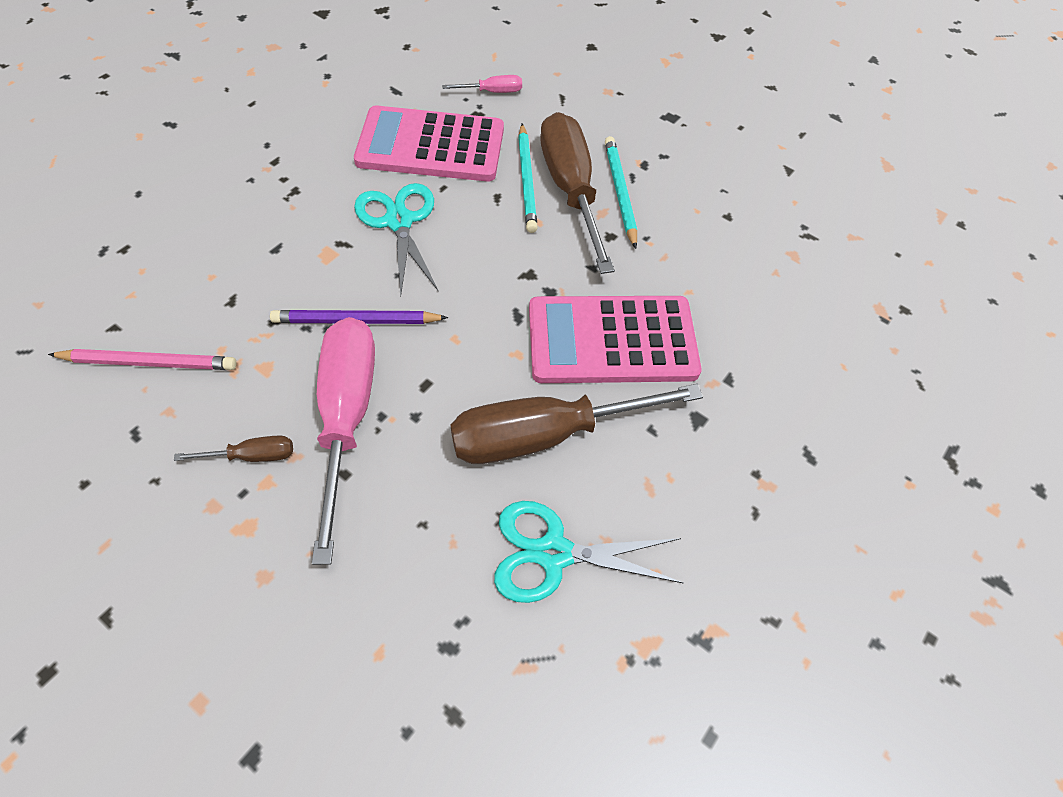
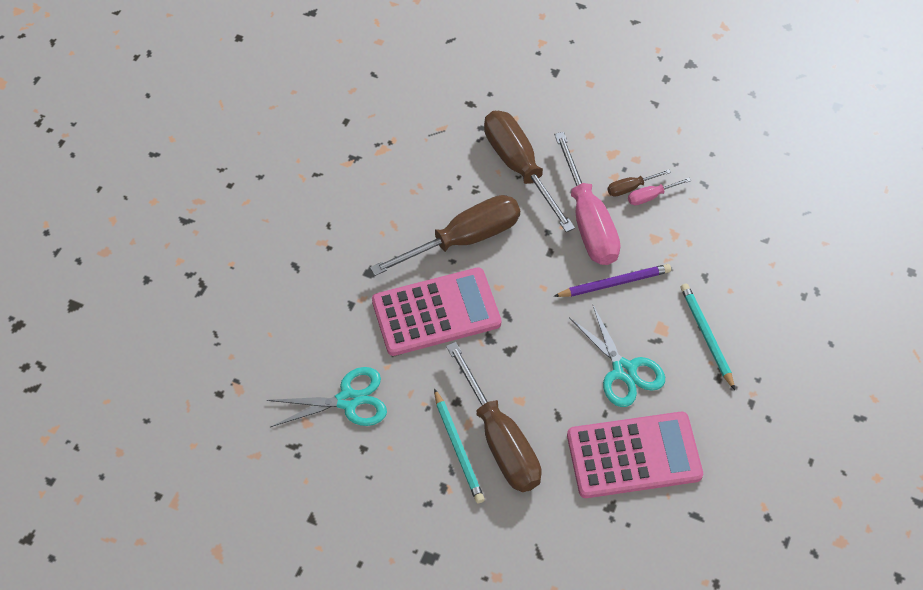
camera: 170 degrees right, 0 degrees up
pink pencil [48,349,236,370] -> none
pink screwdriver [442,75,522,93] -> pink screwdriver moved to [628,178,691,205]
turquoise scissors [494,501,684,603] -> turquoise scissors moved to [266,367,387,427]
turquoise pencil [518,124,538,233] -> turquoise pencil moved to [680,283,735,390]
none -> brown screwdriver [484,111,575,233]

